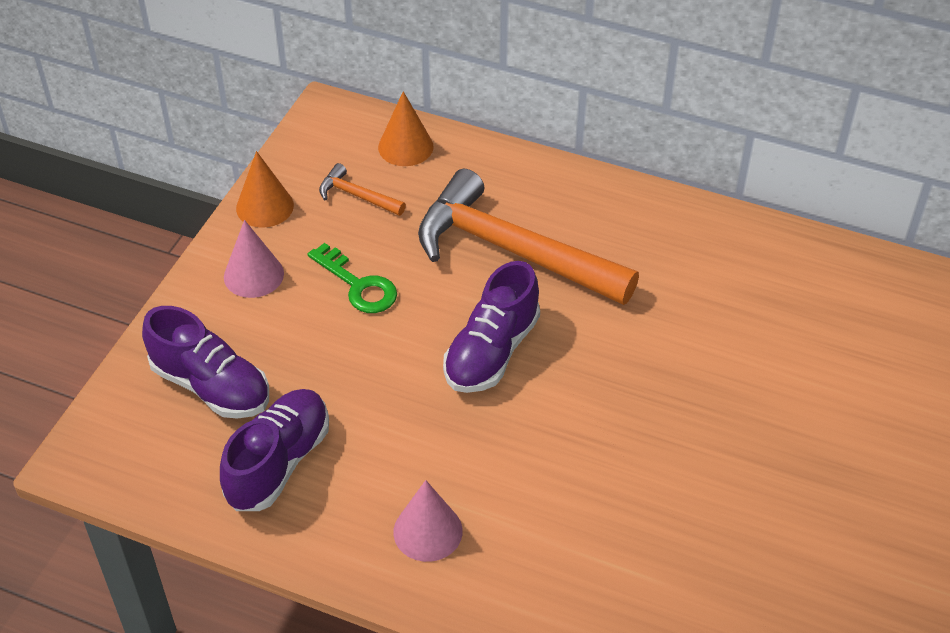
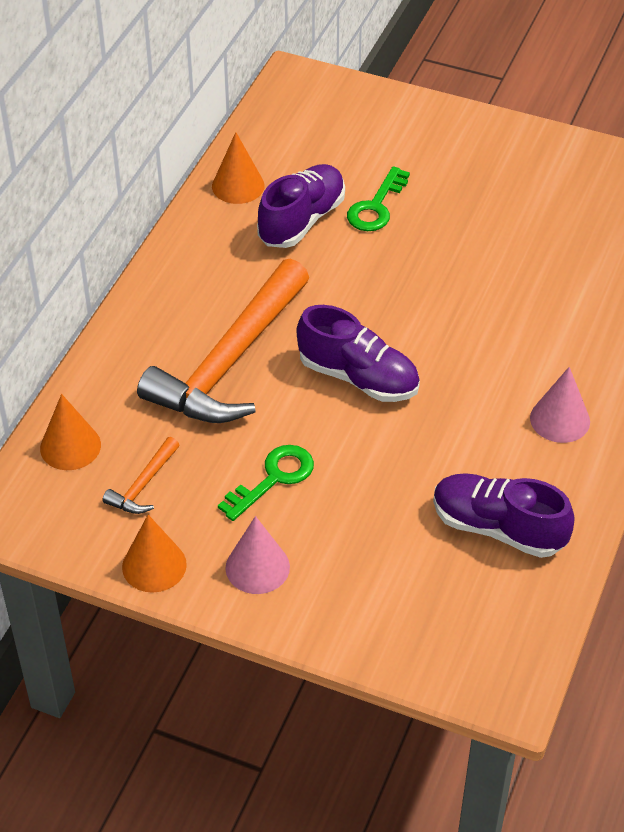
camera: 90 degrees left, 0 degrees up
purple shoe [142,306,269,419] -> purple shoe moved to [257,164,345,248]
none -> orange cone [212,132,265,204]
none -> green key [347,166,410,231]

